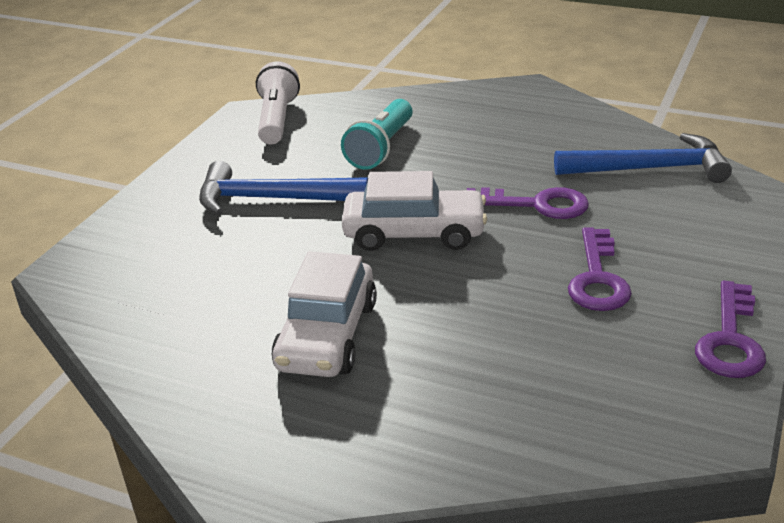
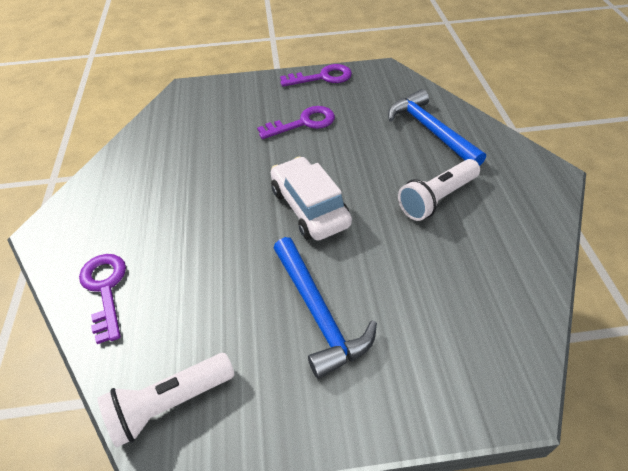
camera: 120 degrees left, 15 degrees up
white car [271,252,377,377] -> white flashlight [398,159,480,221]
turquoise flashlight [341,99,413,170] -> none
purple key [467,187,589,219] -> purple key moved to [79,254,126,344]
blue hammer [554,133,732,183] -> blue hammer moved to [388,89,486,166]

